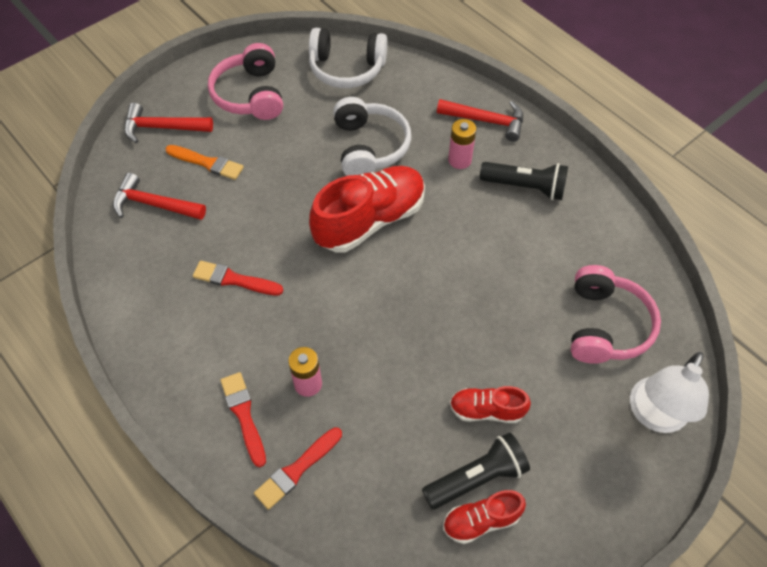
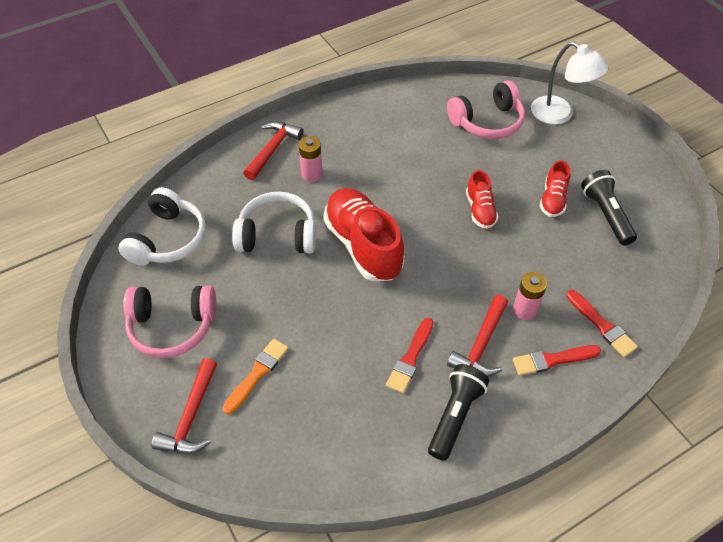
camera: 80 degrees left, 5 degrees down
red hammer [113,173,206,220] -> red hammer moved to [447,295,508,377]
red shoe [443,490,526,544] -> red shoe moved to [466,170,498,229]
black flashlight [480,162,568,200] -> black flashlight moved to [428,364,489,461]
pink headphones [571,265,661,364] -> pink headphones turned 135 degrees clockwise [447,80,525,139]

